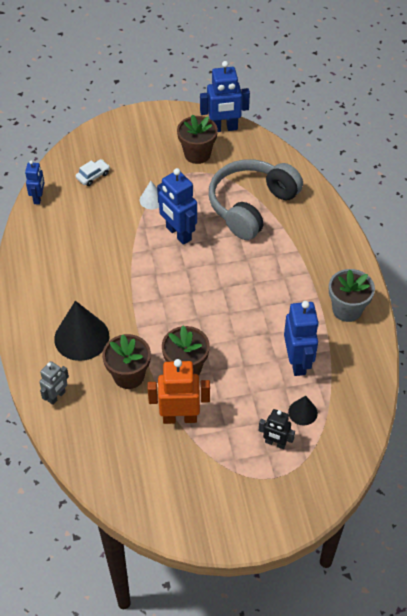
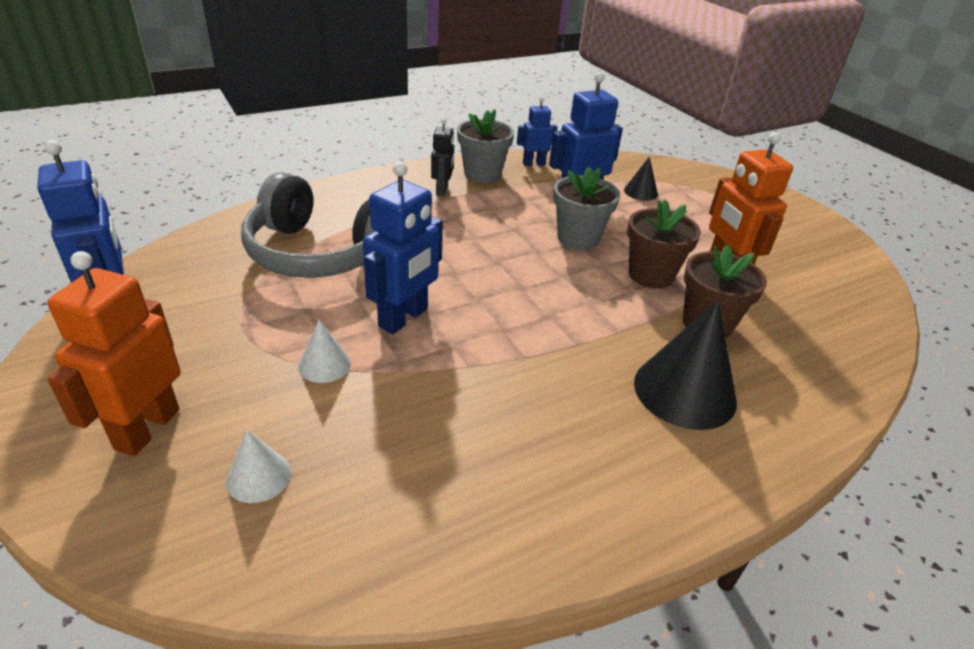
camera: 110 degrees left, 15 degrees down
blue robot [25,160,45,205] -> blue robot moved to [517,97,558,166]
grey robot [39,361,69,405] -> none
white car [76,159,110,186] -> white cone [226,430,291,503]
brown flower pot [177,114,218,164] -> none
black robot [258,409,295,449] -> black robot moved to [431,118,454,196]
none -> orange robot [47,251,181,456]
none -> grey flower pot [553,167,620,250]

